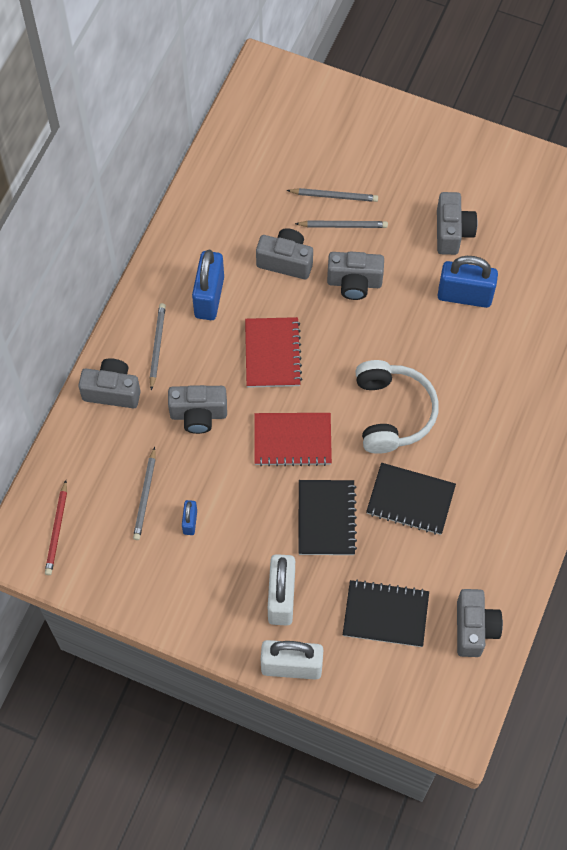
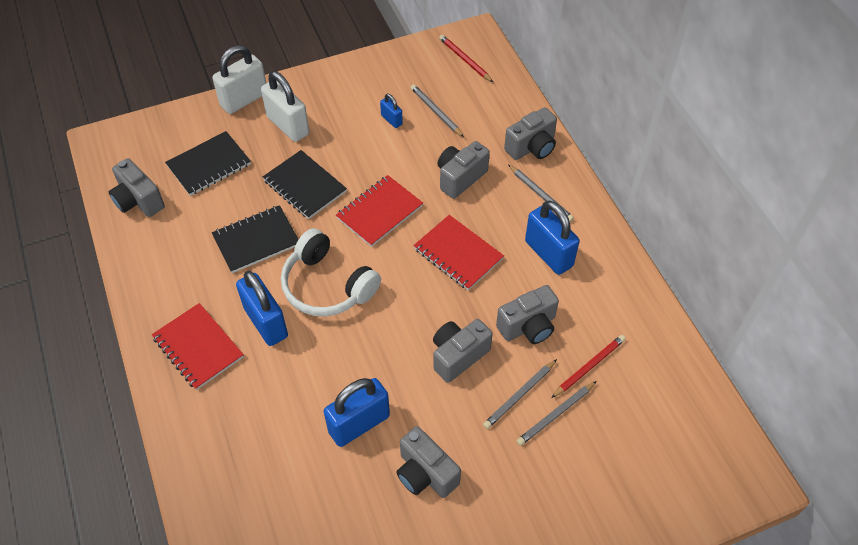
camera: 135 degrees right, 10 degrees down
none -> red notebook [152,303,244,390]
none -> blue padlock [236,271,288,346]
none -> red pencil [551,335,626,398]

